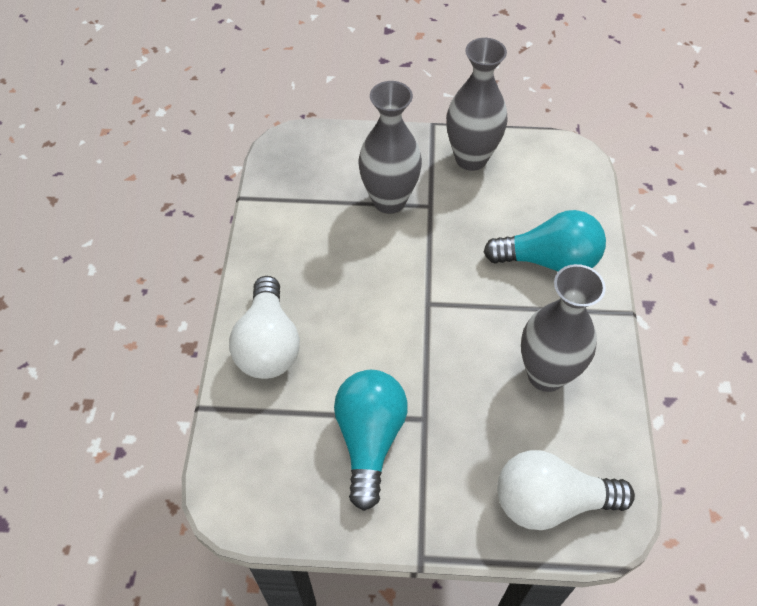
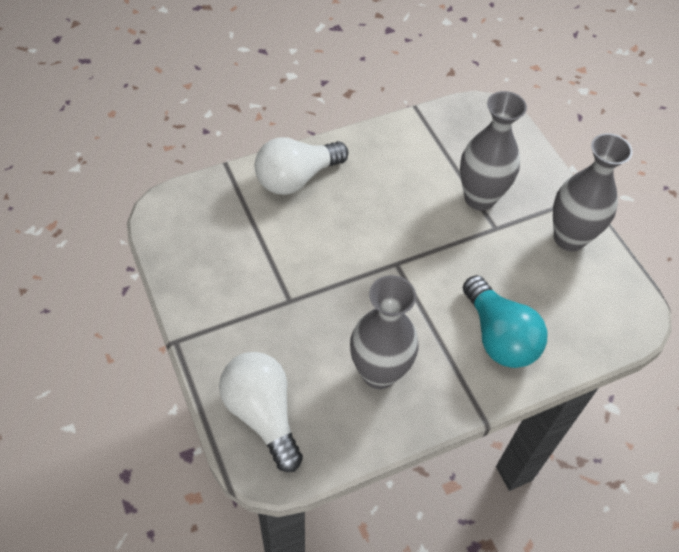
camera: 60 degrees right, 0 degrees up
turquoise light bulb [334,370,408,511] -> none

